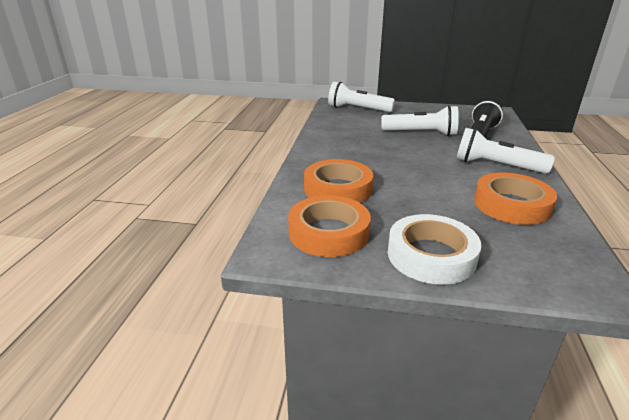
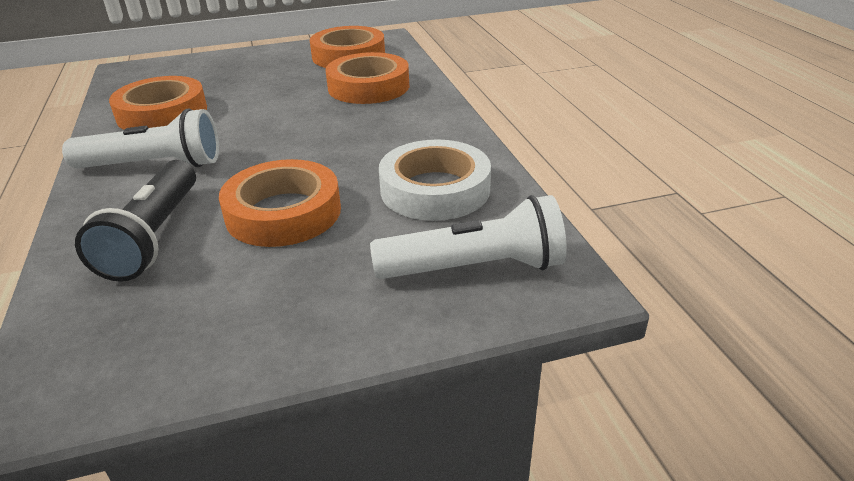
camera: 155 degrees right, 5 degrees up
white flashlight [381,105,459,136] -> orange tape [219,159,341,247]
white tape [388,214,482,285] -> white tape moved to [379,139,491,221]

